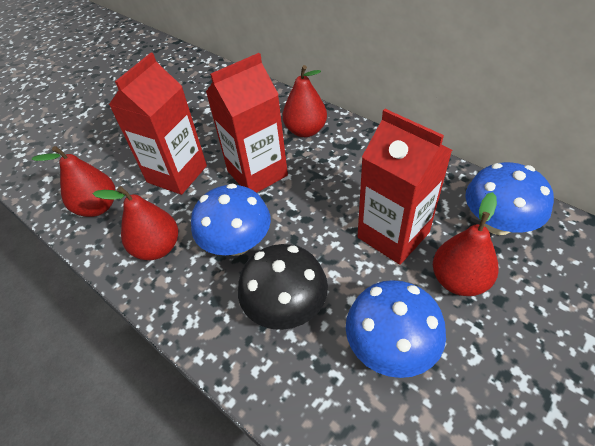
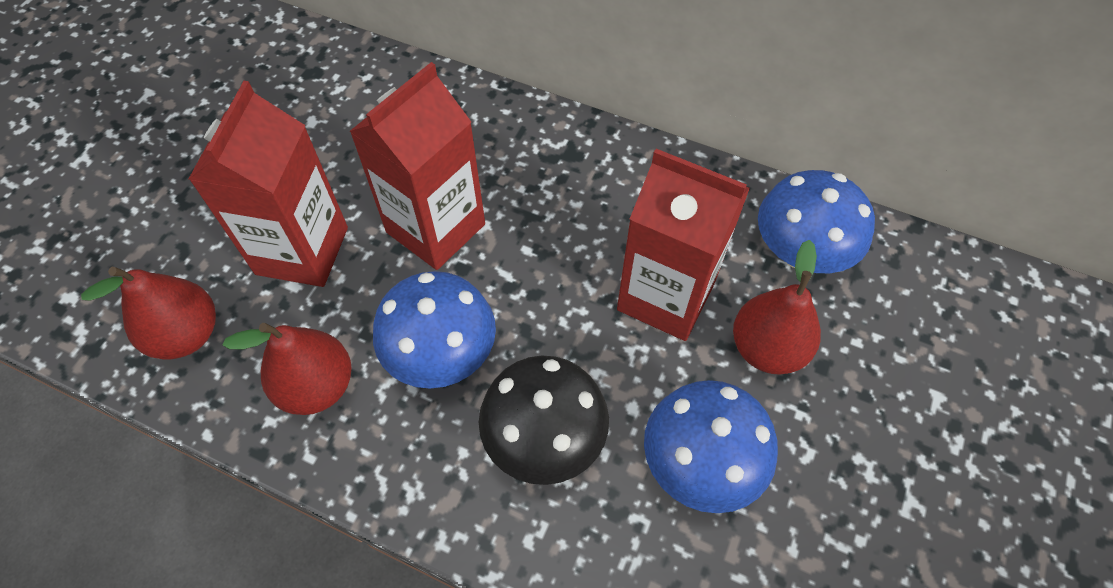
camera: 20 degrees left, 10 degrees up
red pear [283,65,327,137] -> none

